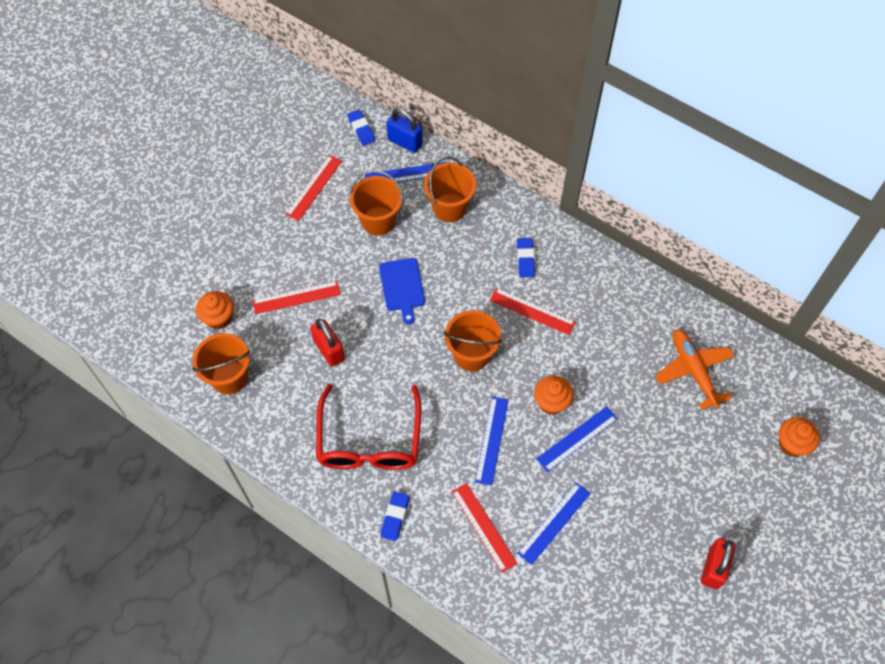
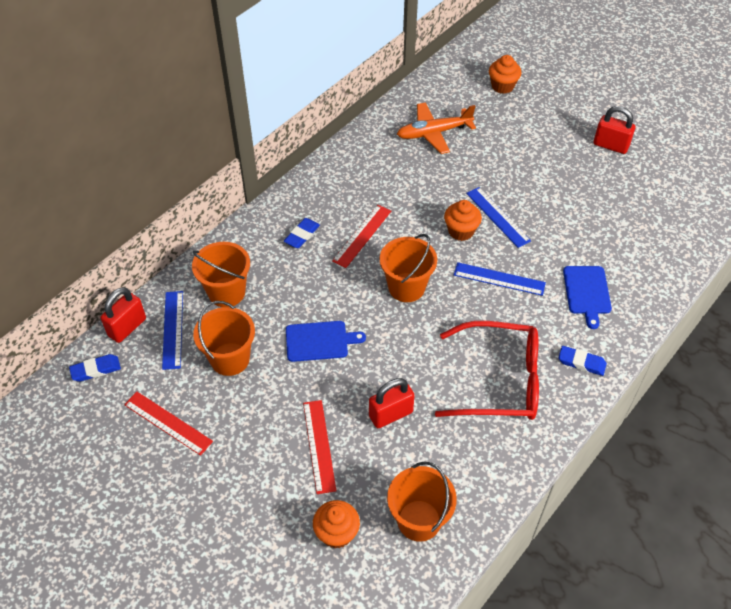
camera: 85 degrees left, 10 degrees down
blue padlock [386,108,423,153] -> red padlock [101,287,146,343]
red ruler [452,483,518,573] -> blue cutting board [563,266,612,329]
blue eraser [517,238,535,277] -> blue eraser turned 60 degrees counterclockwise [284,218,320,248]
blue ruler [517,483,591,565] -> none

